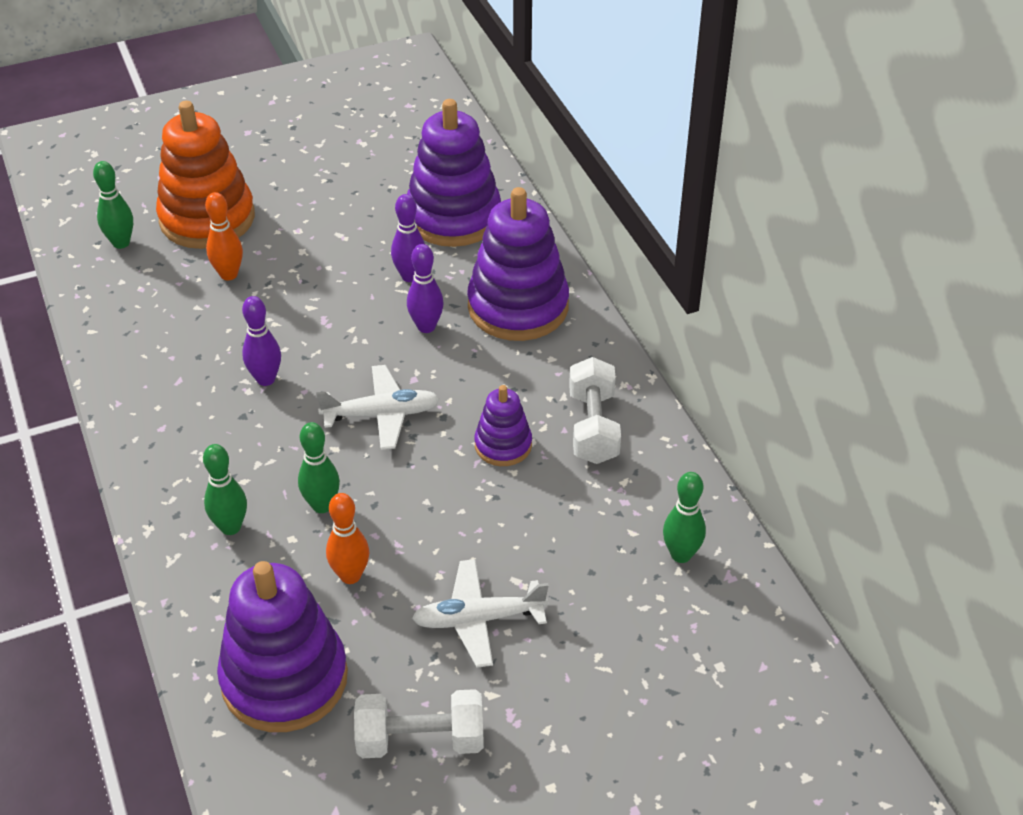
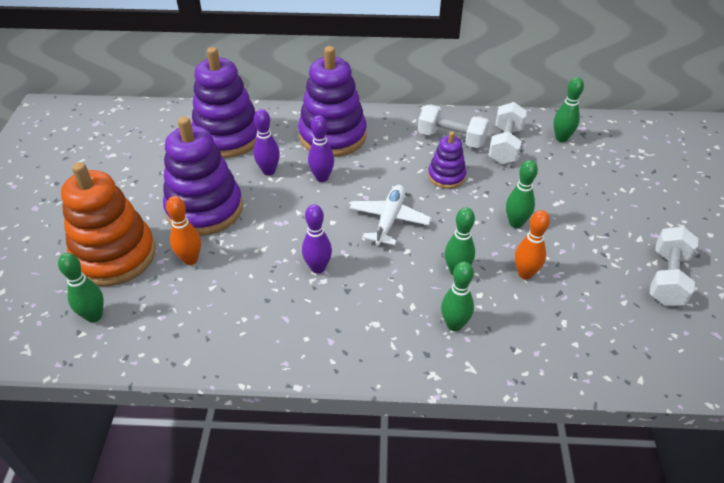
camera: 65 degrees left, 0 degrees up
purple stacking toy [217,561,348,732] -> purple stacking toy moved to [163,116,243,236]
white plane [412,559,549,668] -> none
none -> white dumbbell [488,102,527,164]
none -> green bowling pin [506,160,538,228]

